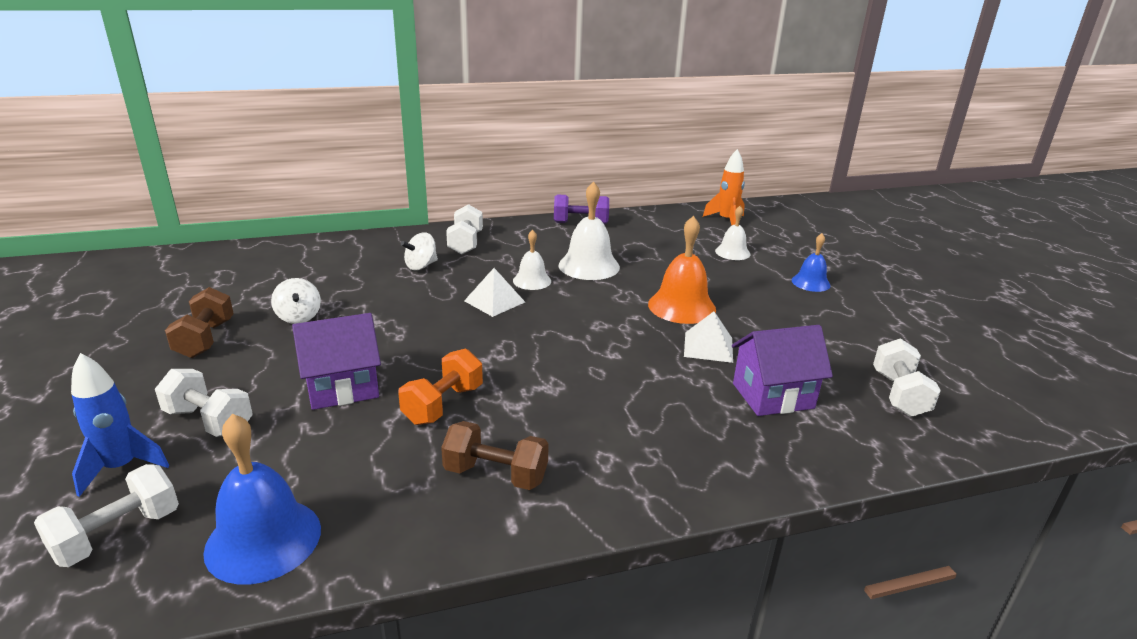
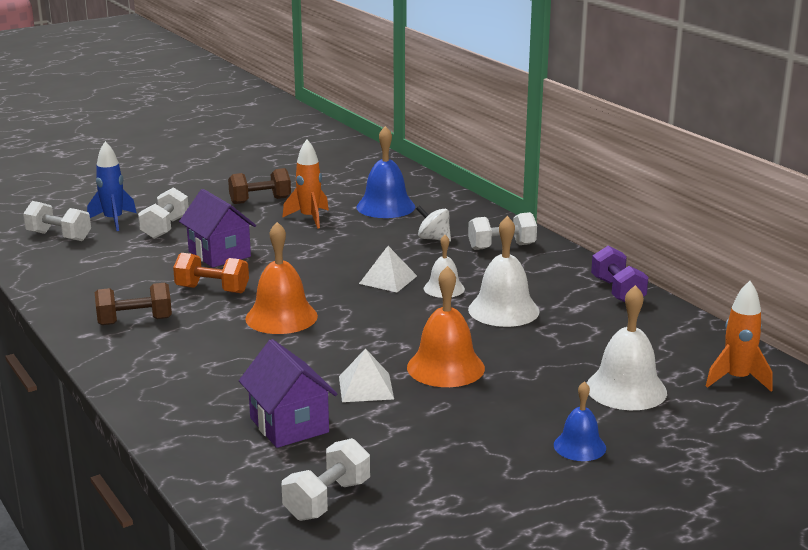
camera: 75 degrees right, 5 degrees down
blue bell [203,414,321,584] -> blue bell moved to [357,126,415,218]
white spinning top [271,278,321,324] -> orange rocket [282,140,329,229]
brown dumbbell [441,421,549,490] -> brown dumbbell turned 75 degrees clockwise [95,283,172,325]
white bell [715,206,750,260] -> white bell [587,285,667,410], size x1.67
white dumbbell [873,338,941,417] -> white dumbbell turned 45 degrees counterclockwise [282,438,370,521]
none -> orange bell [245,222,318,334]

